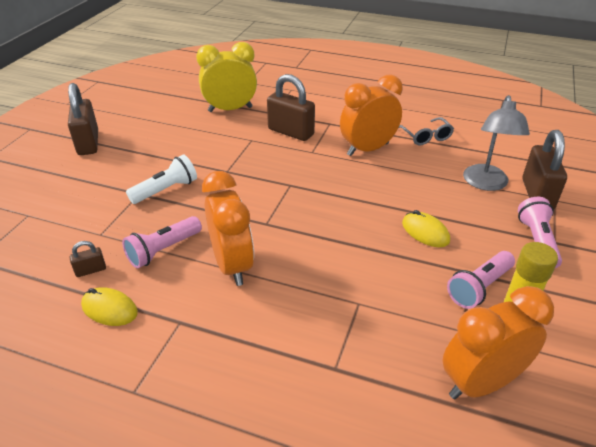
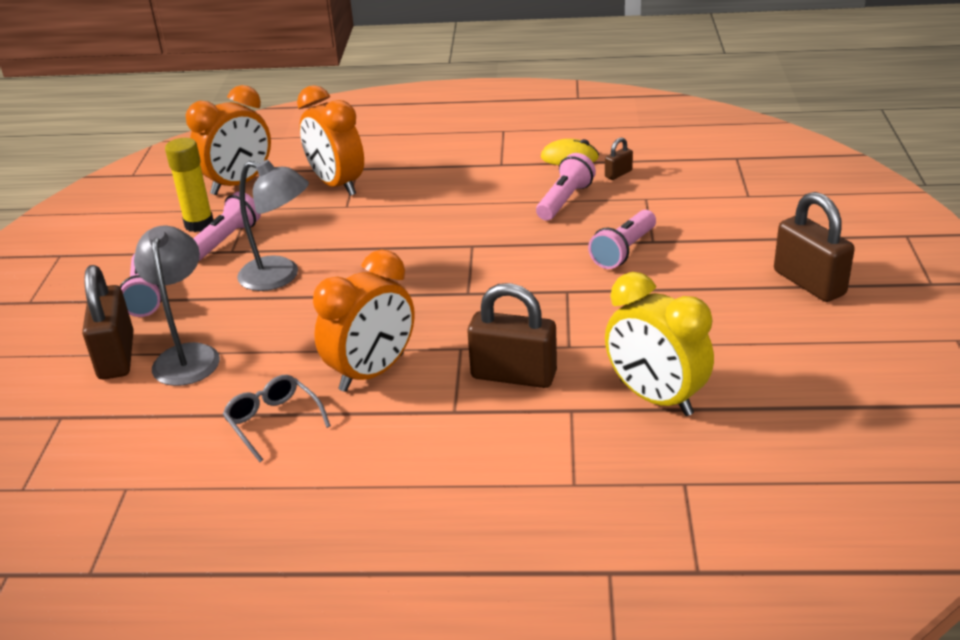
camera: 165 degrees right, 5 degrees down
white flashlight [126,154,197,204] -> pink flashlight [588,210,656,269]
yellow clock [196,42,257,112] -> yellow clock turned 75 degrees clockwise [605,272,714,416]
orange clock [202,171,254,286] -> orange clock moved to [297,85,364,196]
yellow mouse [402,210,450,247] -> grey lamp [237,160,309,291]

